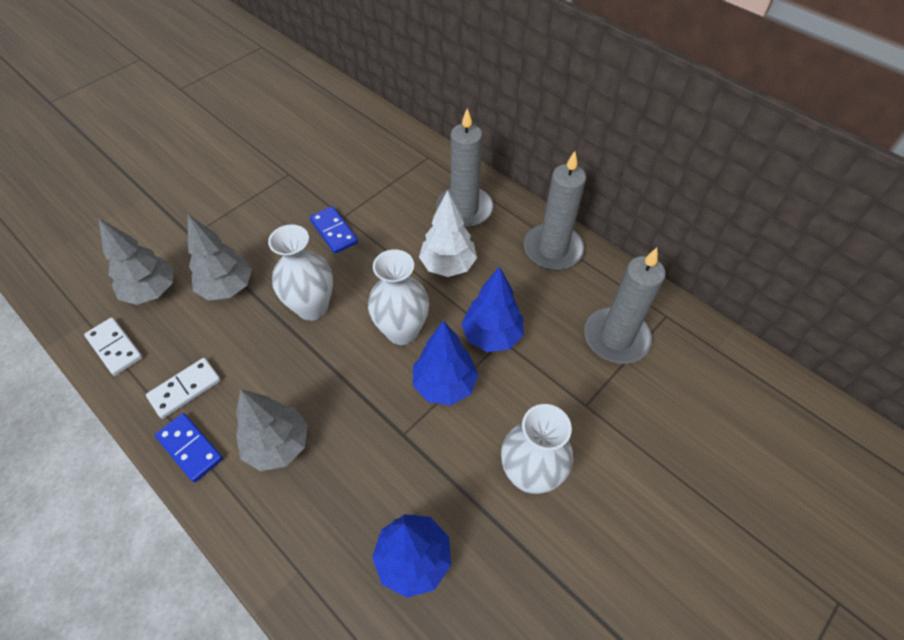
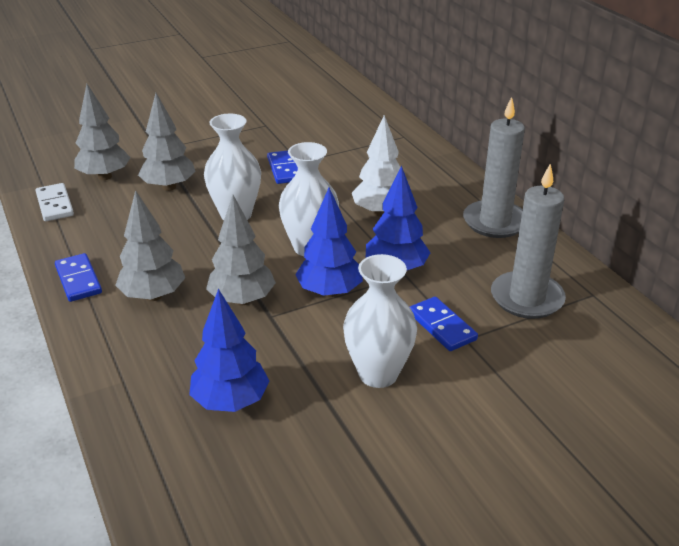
camera: 20 degrees right, 20 degrees down
white domino [146,358,221,419] -> none
grey candle [436,108,493,228] -> none
none -> grey tree [206,195,276,306]
none -> blue domino [410,297,478,351]

